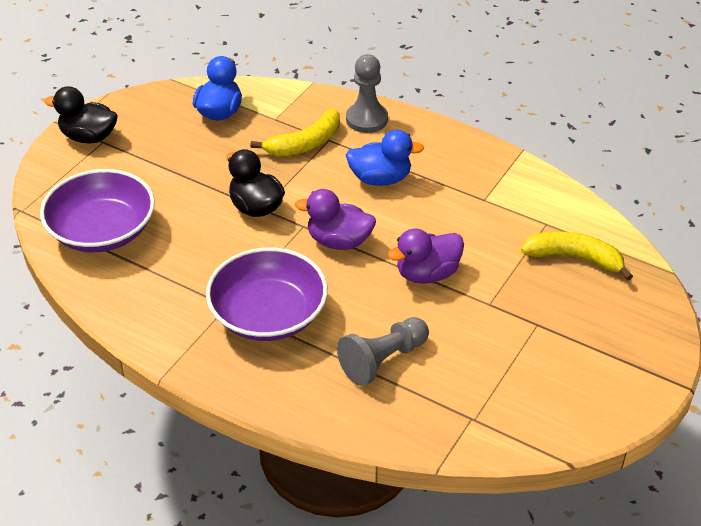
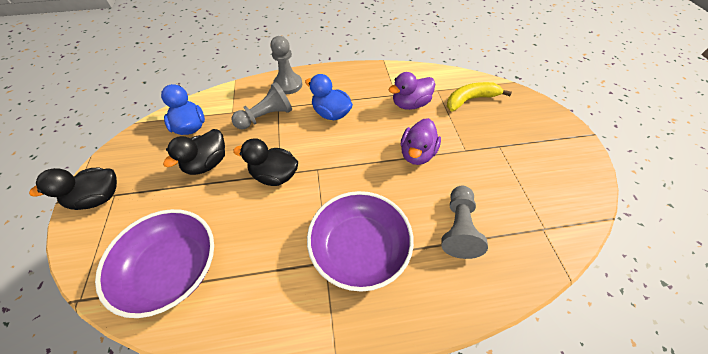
camera: 40 degrees left, 10 degrees up
yellow banana [250,108,340,156] -> grey pawn [232,82,292,129]
purple duck [295,189,376,250] -> purple duck moved to [388,72,435,110]
blue duck [346,130,424,186] -> blue duck turned 105 degrees counterclockwise [305,74,353,120]
none -> black duck [163,129,225,175]

